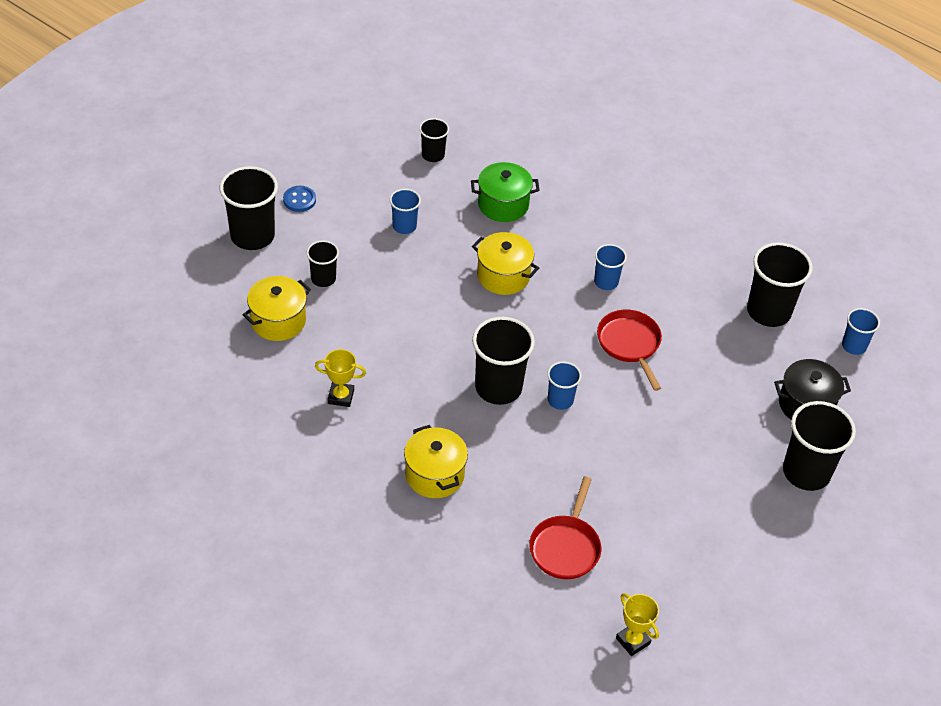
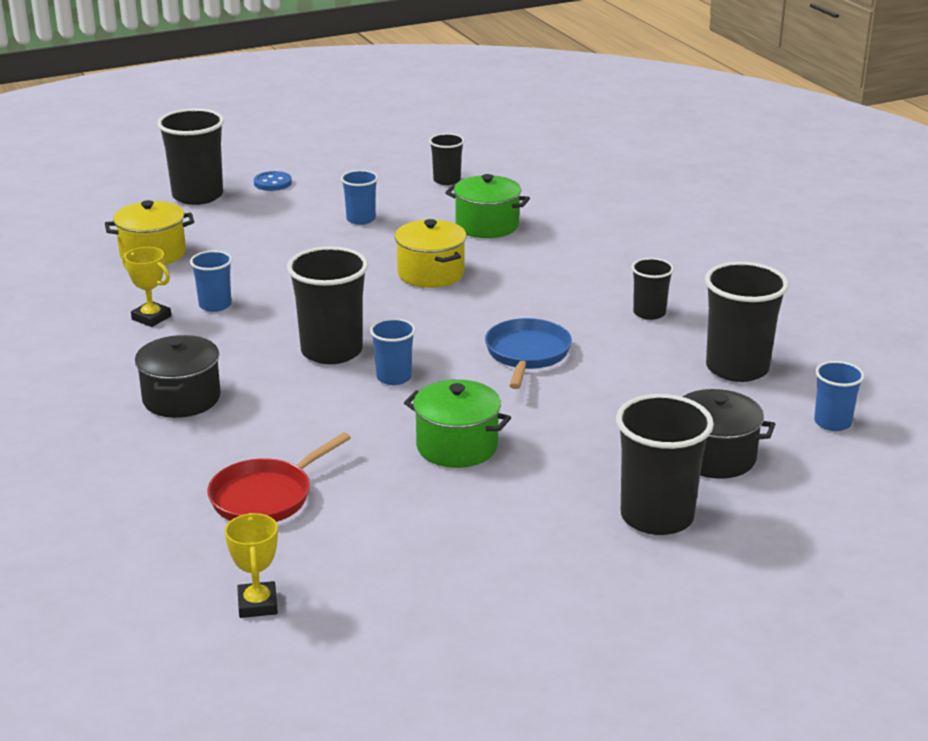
camera: 30 degrees right, 20 degrees down
black cup [307,241,339,287] -> black cup moved to [631,258,674,320]
yellow pot [404,425,468,498] -> black pot [135,335,221,418]
blue cup [594,244,627,290] -> blue cup moved to [190,250,232,312]
red pan [597,310,662,391] -> blue pan [485,318,572,389]
none -> green pot [404,379,511,468]

